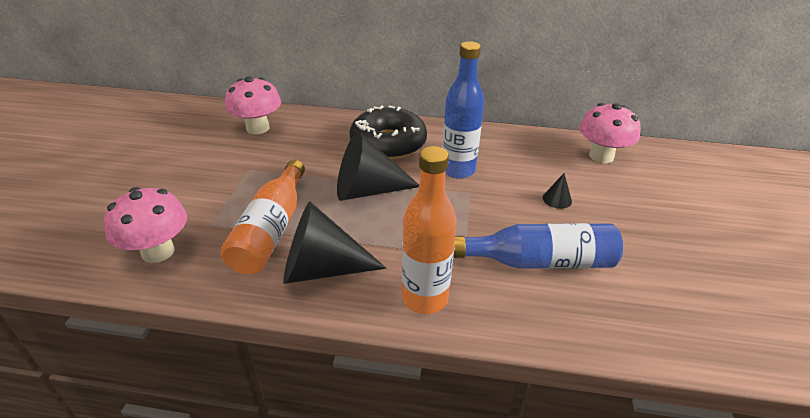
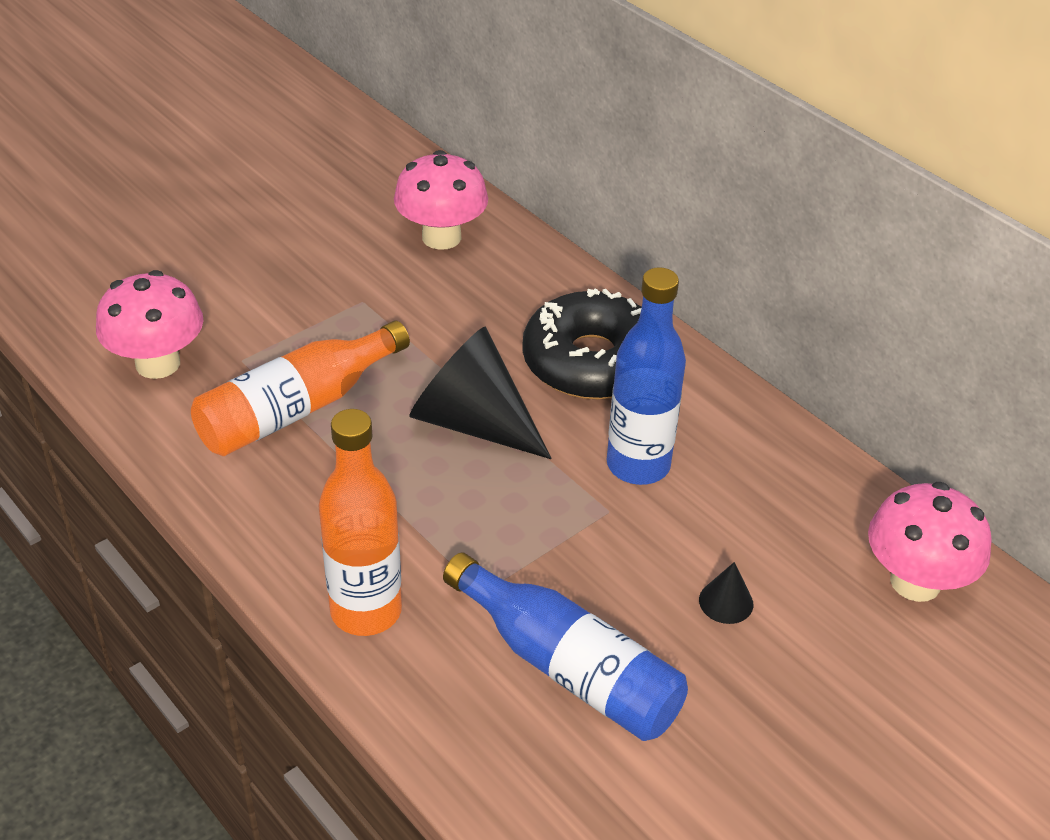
camera: 40 degrees right, 5 degrees up
black cone [283,202,386,284] -> none

